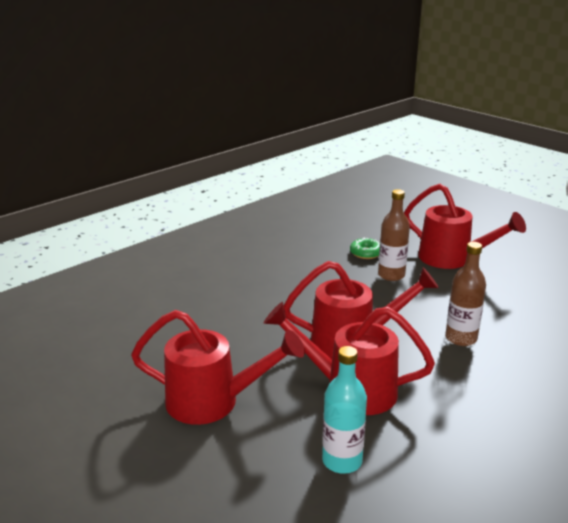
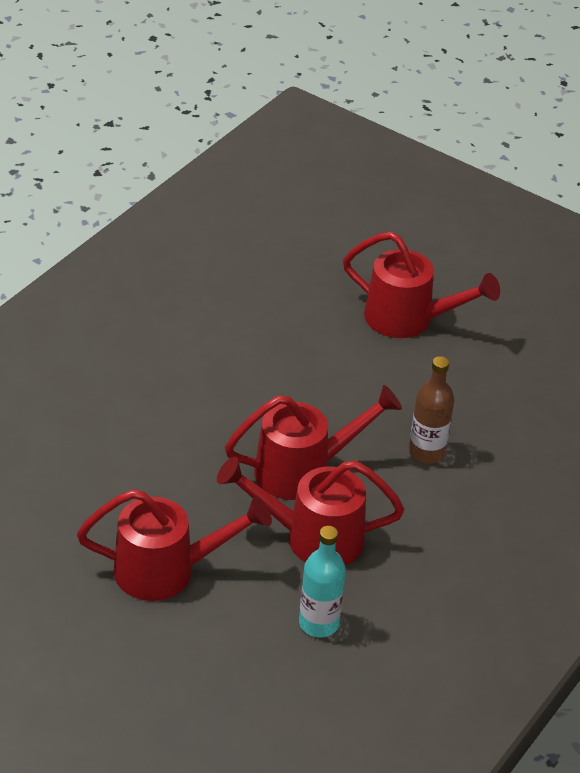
camera: 15 degrees left, 15 degrees up
green donut [350,237,380,259] -> none
brown bottle [378,189,410,281] -> none

